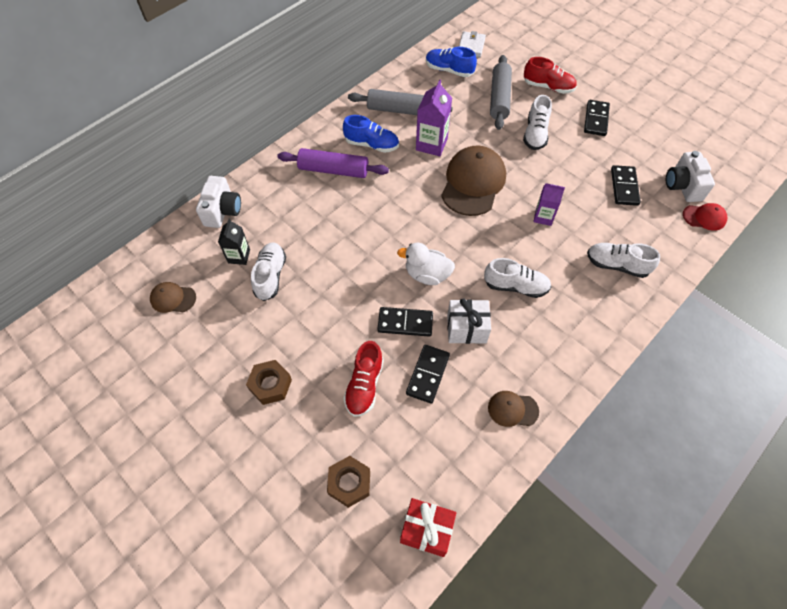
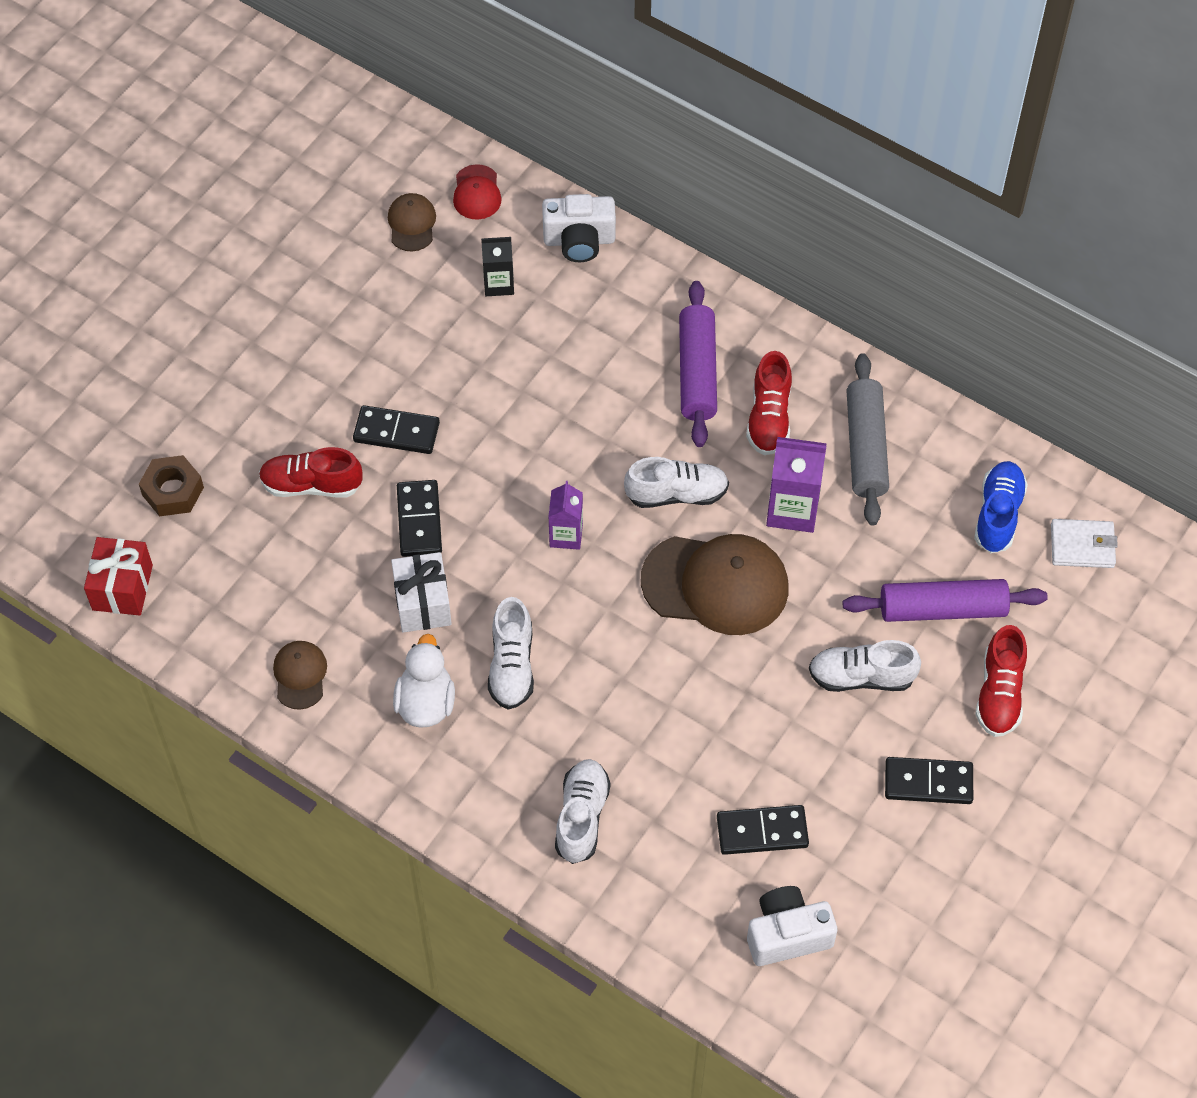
camera: 80 degrees right, 0 degrees up
brown nut [246,360,292,405] -> none
white shoe [251,242,286,301] -> white shoe moved to [624,457,729,508]
blue shoe [343,115,399,153] -> red shoe [746,351,792,455]
white duck [397,243,455,285] -> white duck moved to [393,634,455,728]
black domino [406,345,450,404] -> black domino moved to [353,405,440,454]
grey rolling pin [490,55,512,130] -> purple rolling pin [843,579,1048,622]
purple carton [533,183,565,226] -> purple carton moved to [548,481,583,550]
red cap [683,203,727,231] -> red cap moved to [453,164,502,220]

